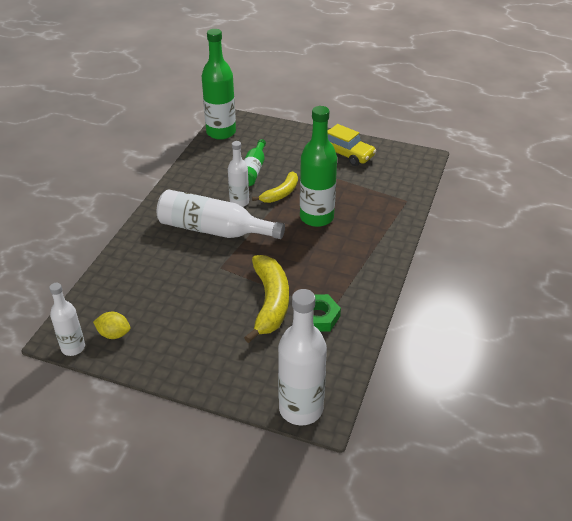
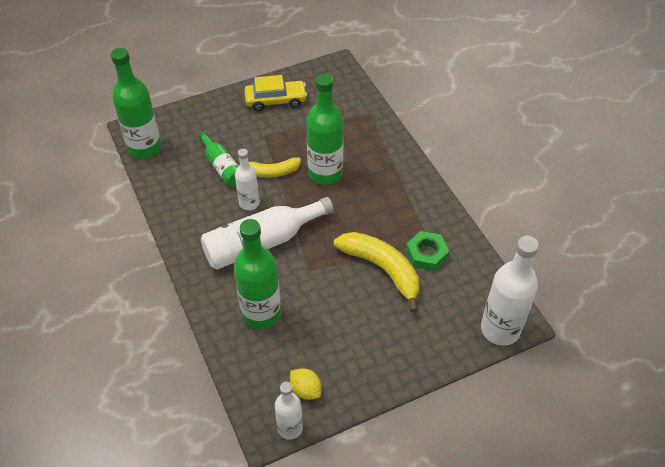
camera: 45 degrees left, 10 degrees up
yellow lemon [93,312,131,339] -> yellow lemon turned 75 degrees clockwise [290,368,321,400]
yellow banana [252,172,298,203] -> yellow banana turned 90 degrees clockwise [237,158,301,178]
none -> green bottle [234,219,281,329]

